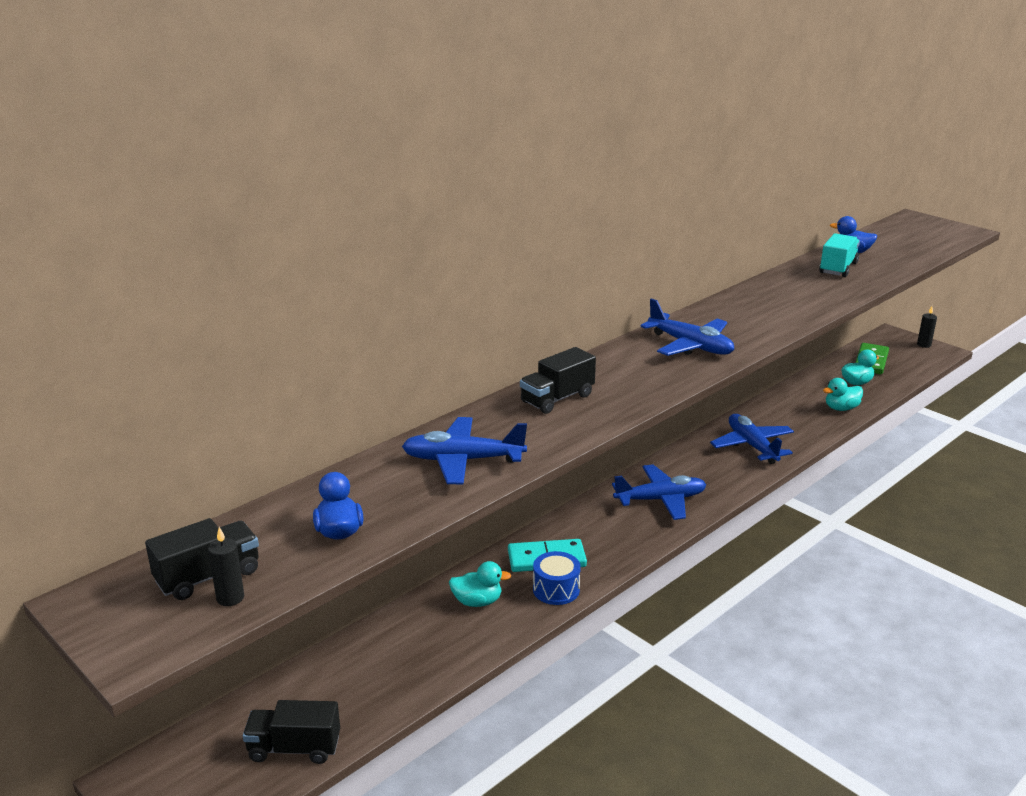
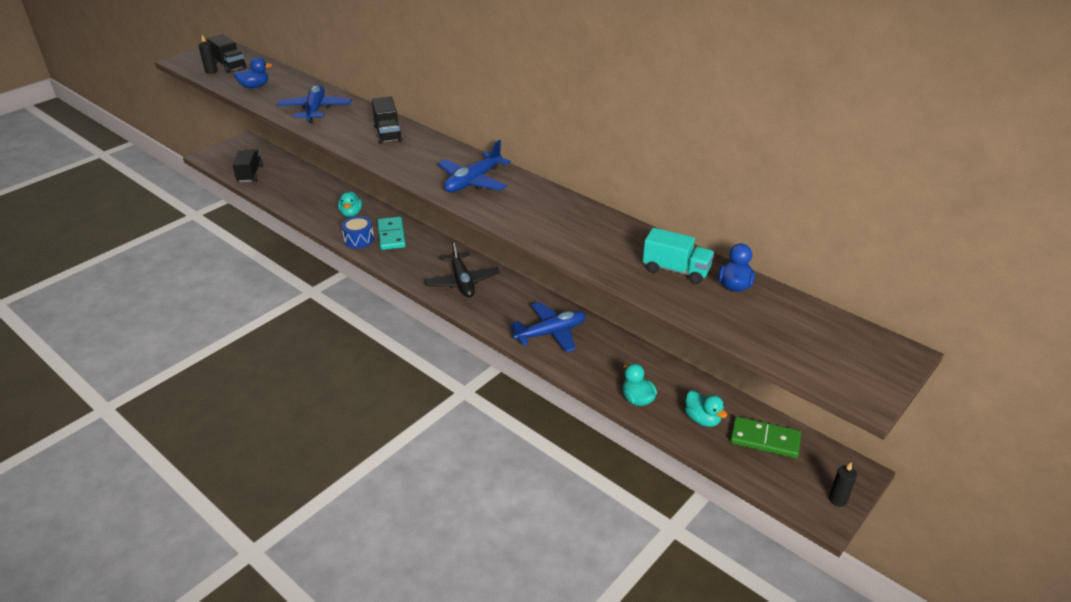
camera: 85 degrees right, 10 degrees up
black truck [520,347,596,414] -> black truck turned 150 degrees counterclockwise [372,97,403,144]
blue plane [612,464,706,520] -> black plane [425,240,500,298]

